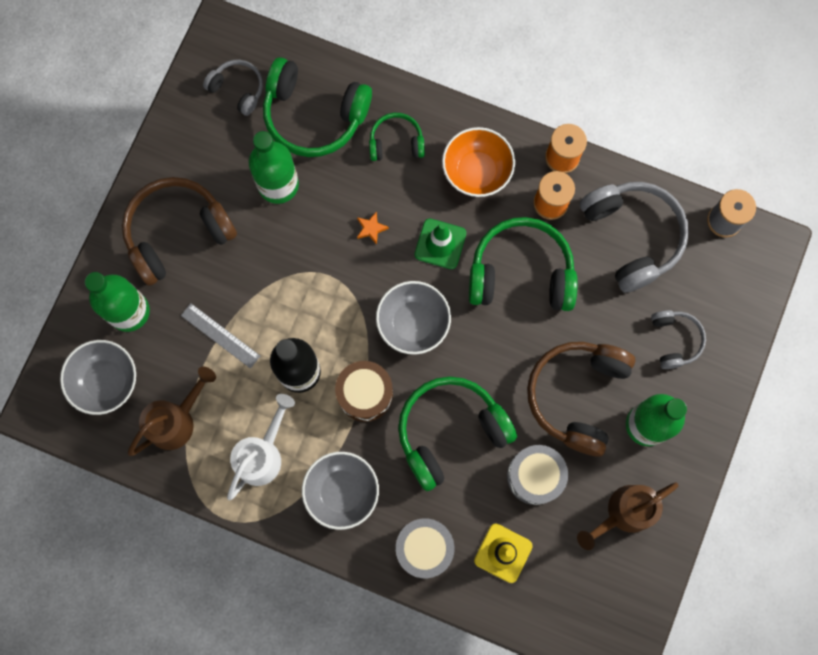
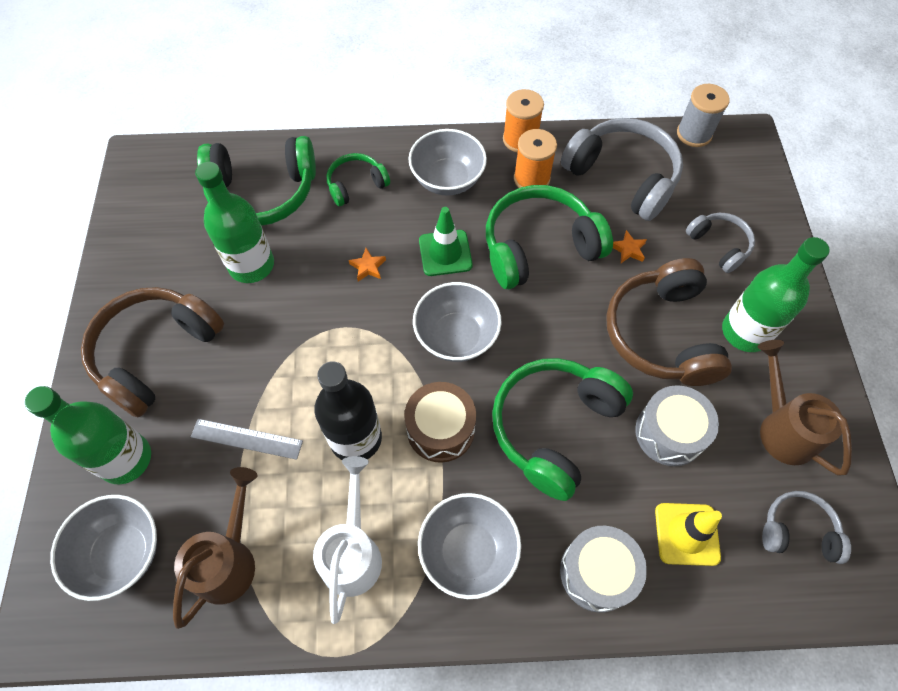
camera: 25 degrees left, 15 degrees down
grey headphones [203,59,263,116] -> grey headphones moved to [762,491,851,564]
orange bowl [442,127,515,197] -> grey bowl [409,129,487,196]
brown watering can [577,482,679,550] -> brown watering can turned 120 degrees clockwise [757,340,852,476]
none -> orange star [613,230,647,263]

